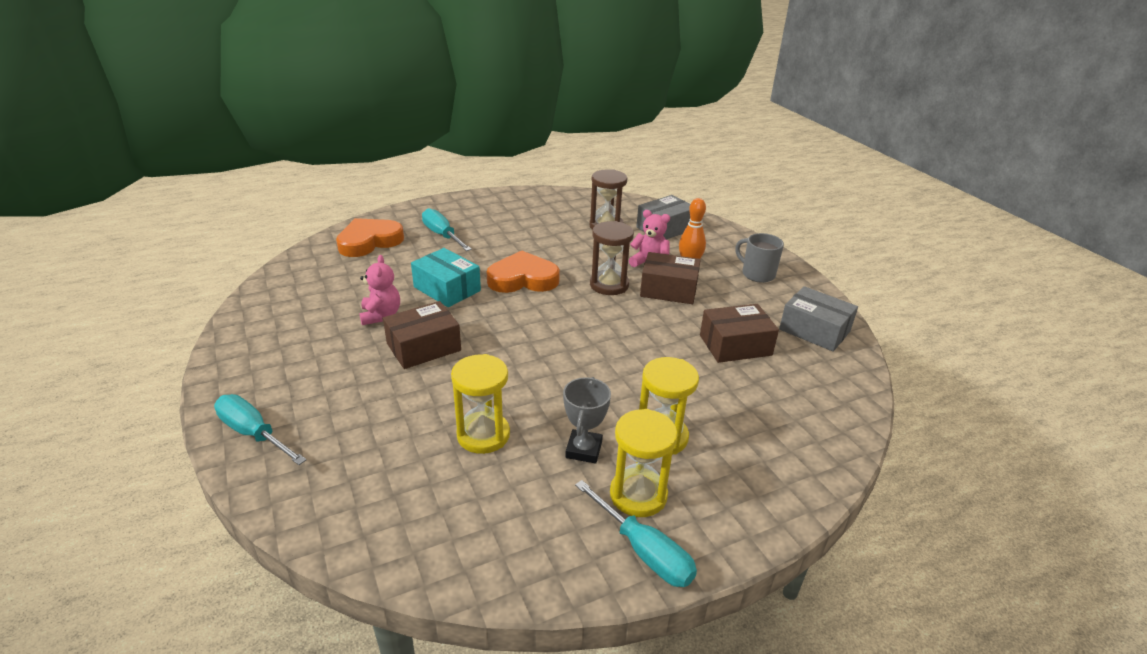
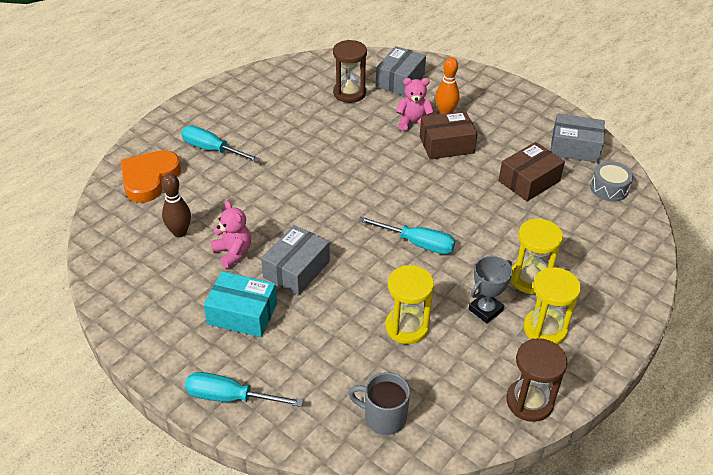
camera: 25 degrees left, 10 degrees up
brown box [383,301,461,369] -> grey box [261,225,330,296]
turquoise box [411,248,481,307] -> turquoise box moved to [204,271,277,337]
orange heart [486,250,560,293] -> none
grey trophy [563,377,611,464] -> grey trophy turned 60 degrees clockwise [469,256,512,323]
turquoise screwdriver [575,480,697,587] -> turquoise screwdriver moved to [358,217,455,254]
brown hourglass [590,221,634,295] -> brown hourglass moved to [506,338,567,422]
grey mug [735,233,784,283] -> grey mug moved to [349,372,410,435]
none -> brown bowling pin [161,173,191,237]
none -> grey drum [590,161,633,202]

